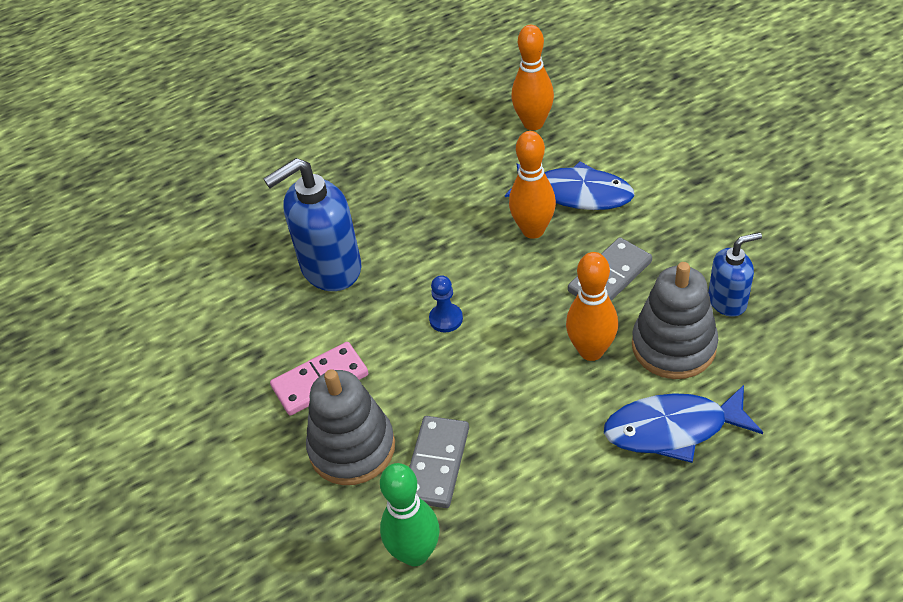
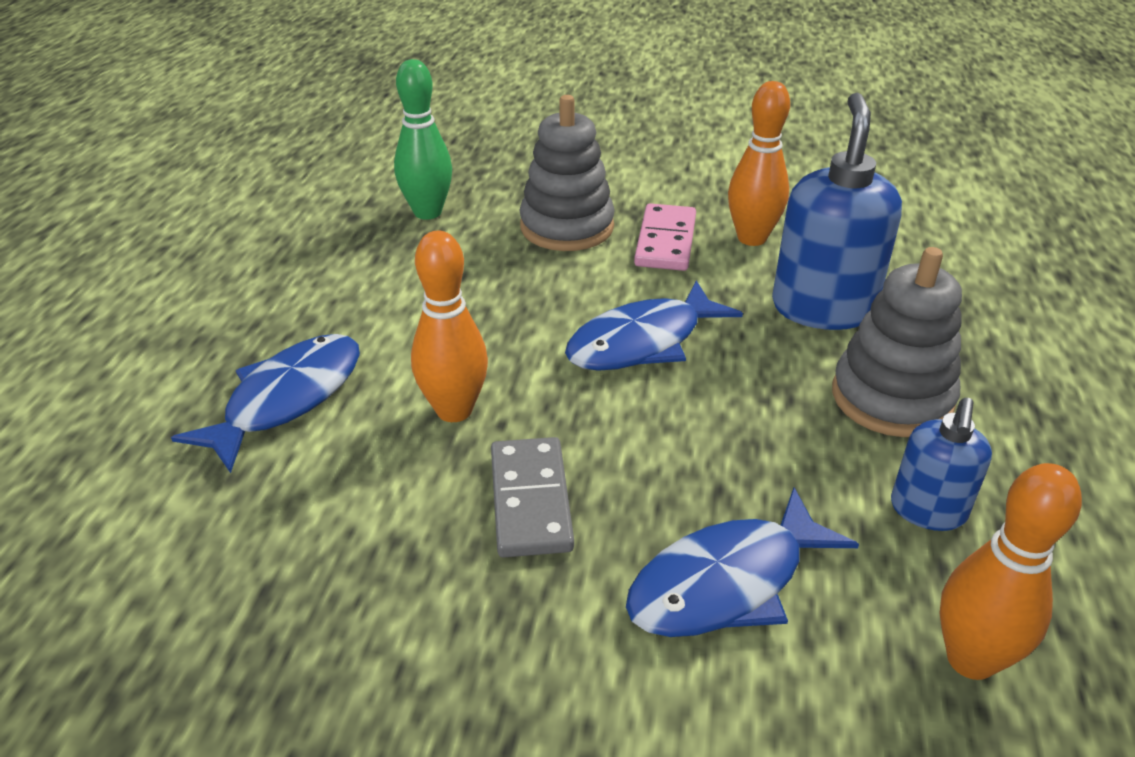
camera: 125 degrees right, 10 degrees down
grey domino [409,416,469,508] -> none
blue pawn [429,275,463,332] -> blue fish [565,280,743,371]
orange bowling pin [509,131,556,239] -> orange bowling pin moved to [728,81,790,246]
grey stacking toy [632,262,718,379] -> grey stacking toy moved to [832,247,962,437]
blue soap dispenser [708,232,762,317] -> blue soap dispenser moved to [891,398,992,531]

